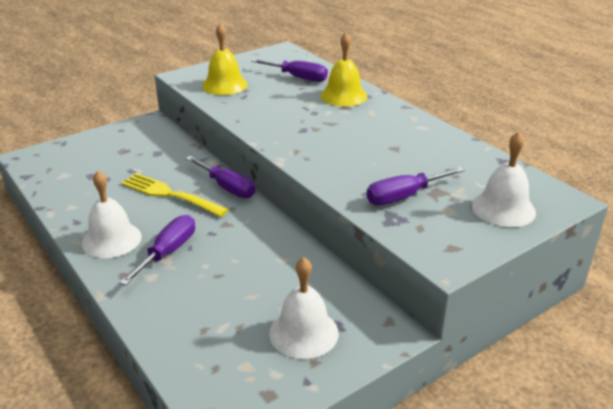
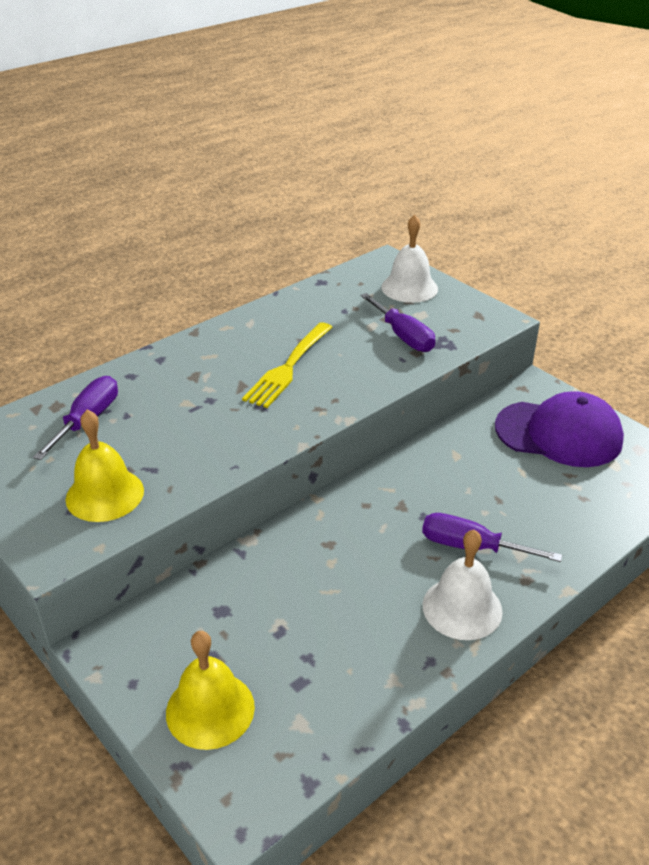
camera: 95 degrees left, 5 degrees up
yellow fork [121,173,229,217] -> yellow fork moved to [242,322,333,408]
purple screwdriver [186,156,255,198] -> none
white bell [269,257,339,359] -> purple cap [495,391,624,467]
yellow bell [320,33,368,106] -> yellow bell moved to [166,631,255,750]

